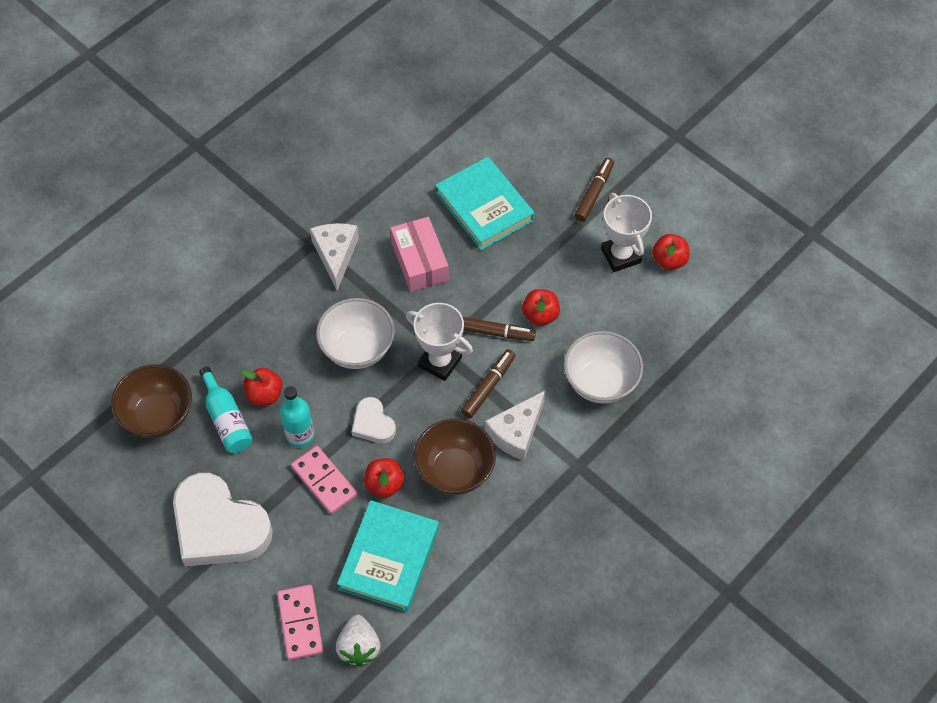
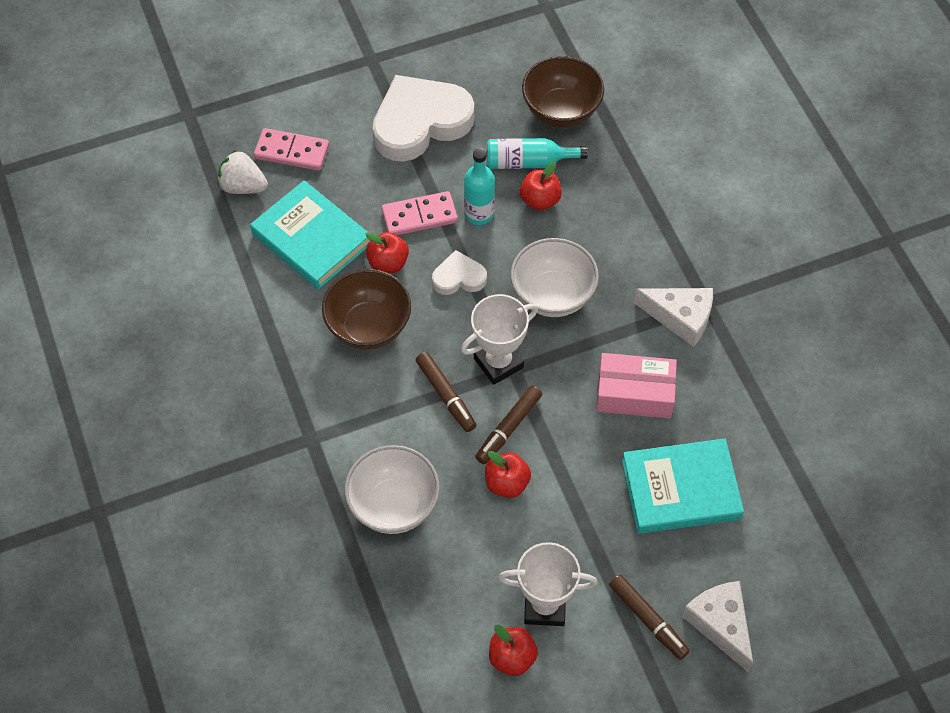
camera: 115 degrees right, 0 degrees up
white cheese [485,391,545,461] -> white cheese moved to [682,581,753,673]

